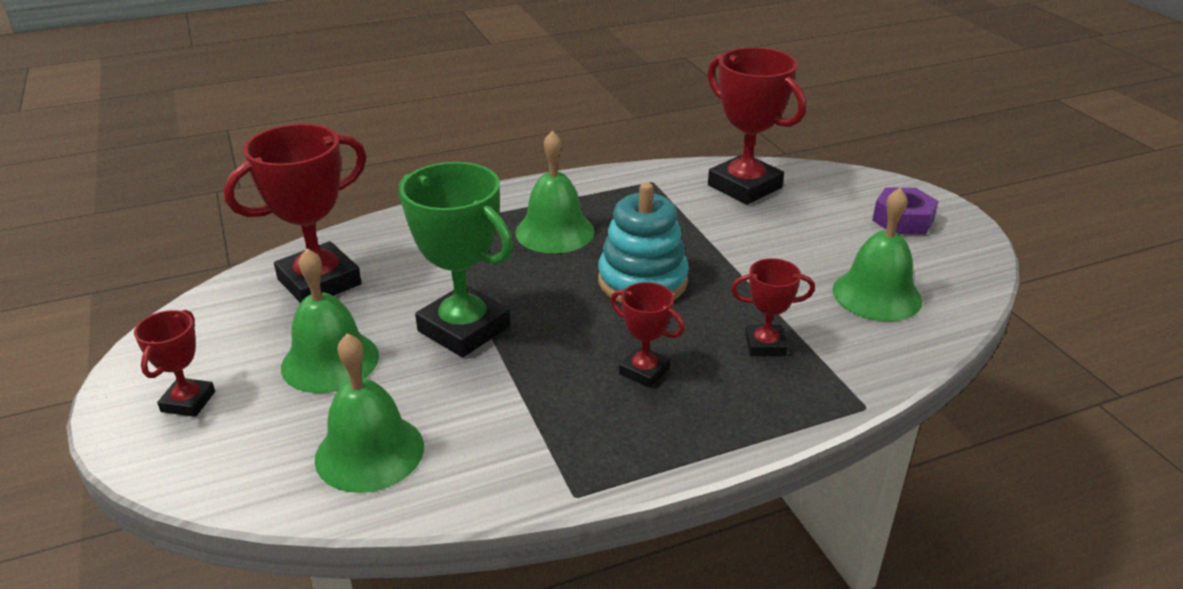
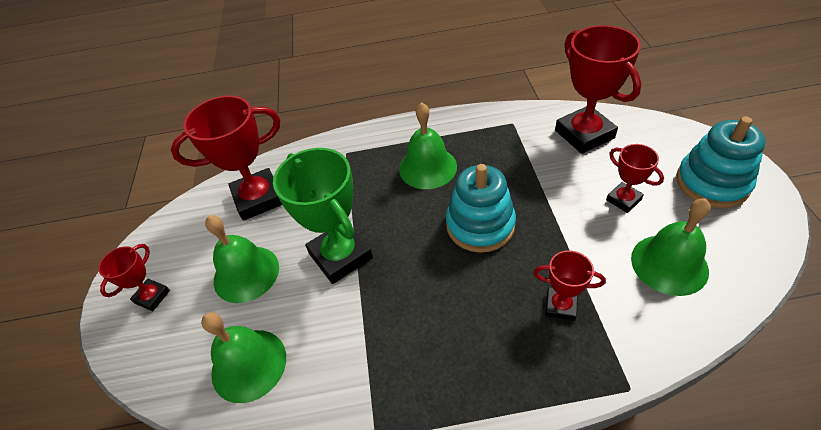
camera: 20 degrees right, 15 degrees up
red trophy [611,282,685,388] -> red trophy moved to [606,144,664,213]
purple nut [872,188,939,235] -> turquoise stacking toy [676,116,766,208]

